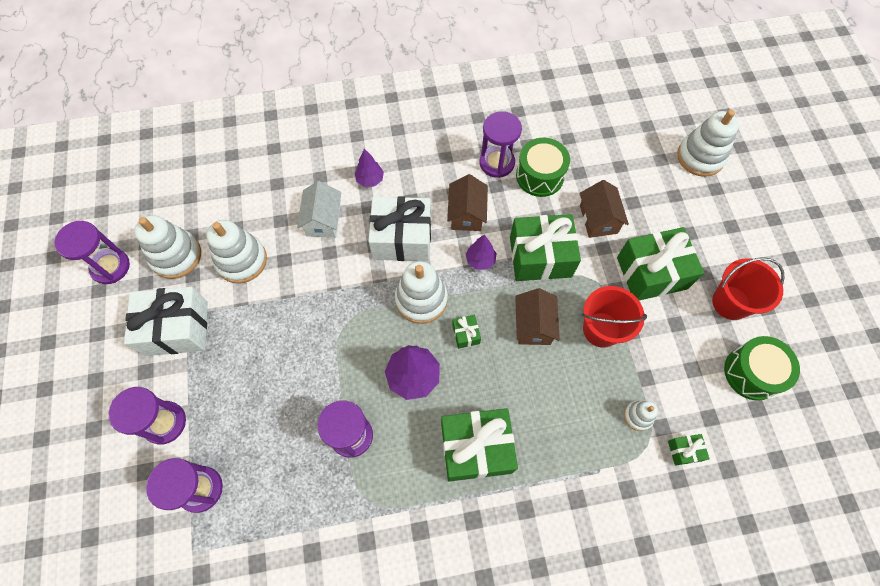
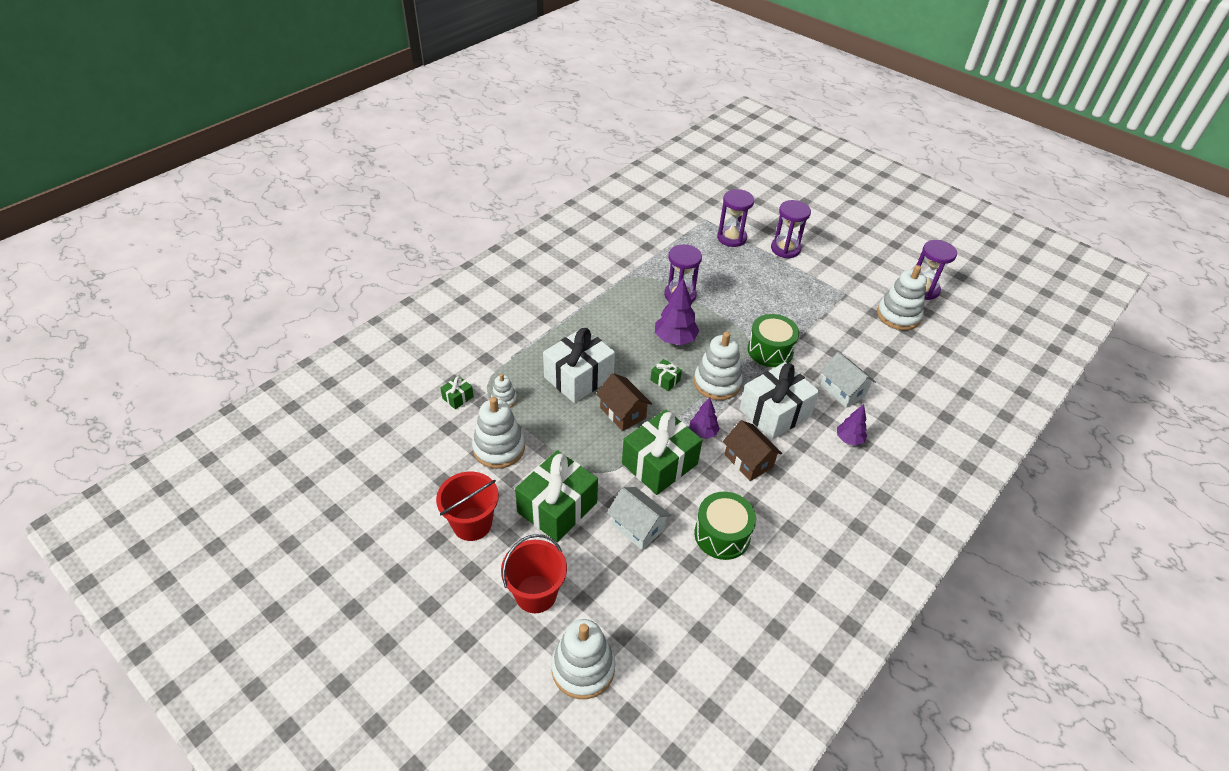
camera: 140 degrees right, 20 degrees down
white gift [124,287,208,356] -> white gift moved to [543,327,615,403]
white stacking toy [206,220,267,283] -> white stacking toy moved to [472,397,525,469]
green gift [441,408,518,482] -> none
purple hourglass [480,111,522,178] -> none
brown house [580,180,629,238] -> white house [607,487,671,550]
red bucket [582,286,647,348] -> red bucket moved to [501,534,567,613]
green drum [724,336,800,401] -> green drum moved to [748,314,799,367]

